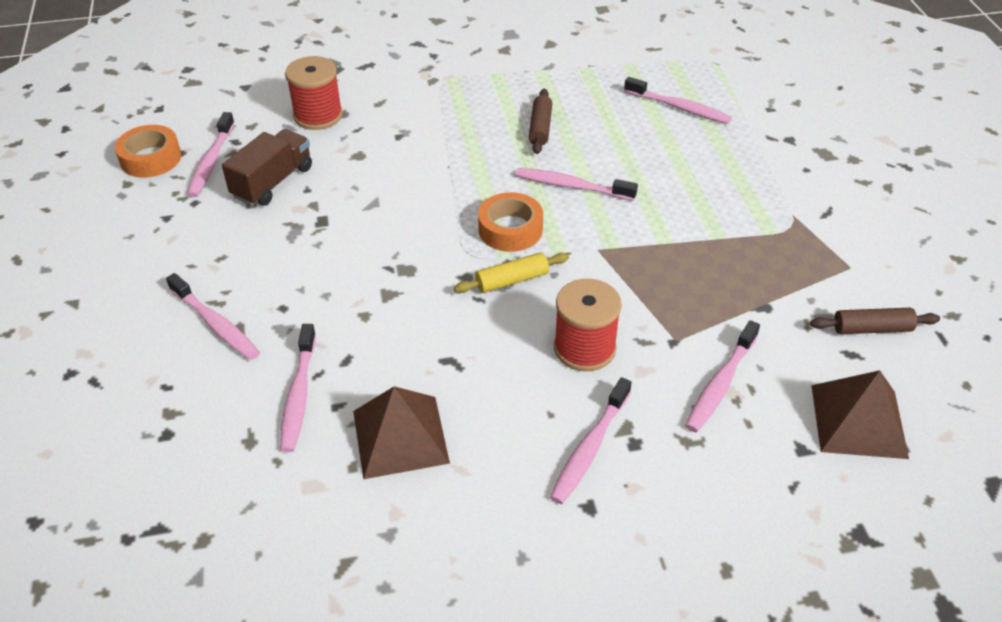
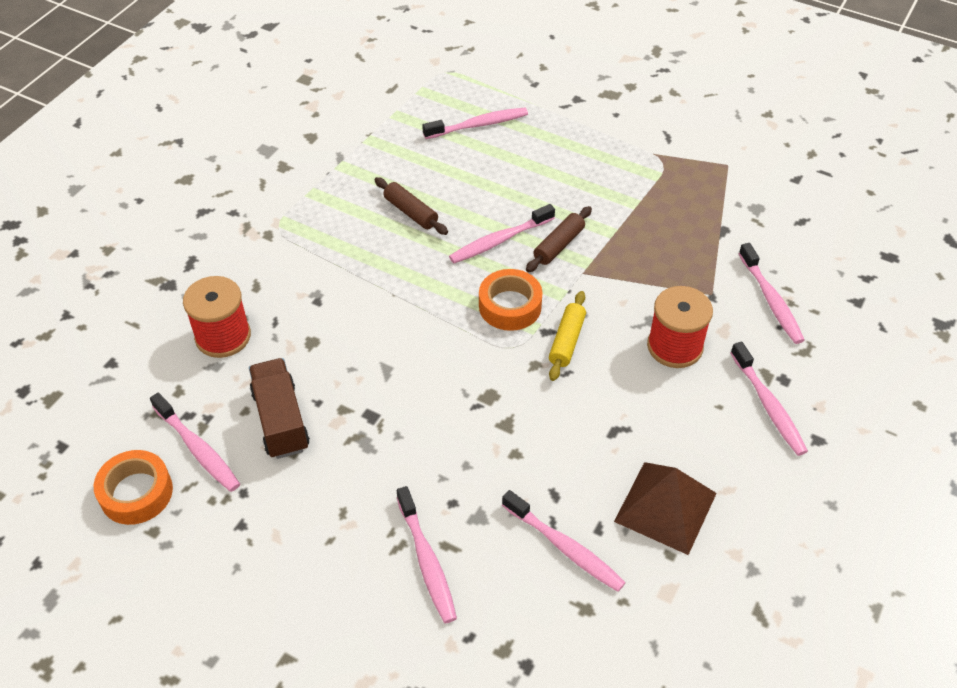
camera: 50 degrees left, 5 degrees up
pink toothbrush [166,273,260,360] -> pink toothbrush turned 75 degrees clockwise [397,486,457,623]
brown rolling pin [810,308,940,334] -> brown rolling pin moved to [526,206,592,272]
brown pyramid [811,370,909,459] -> none

